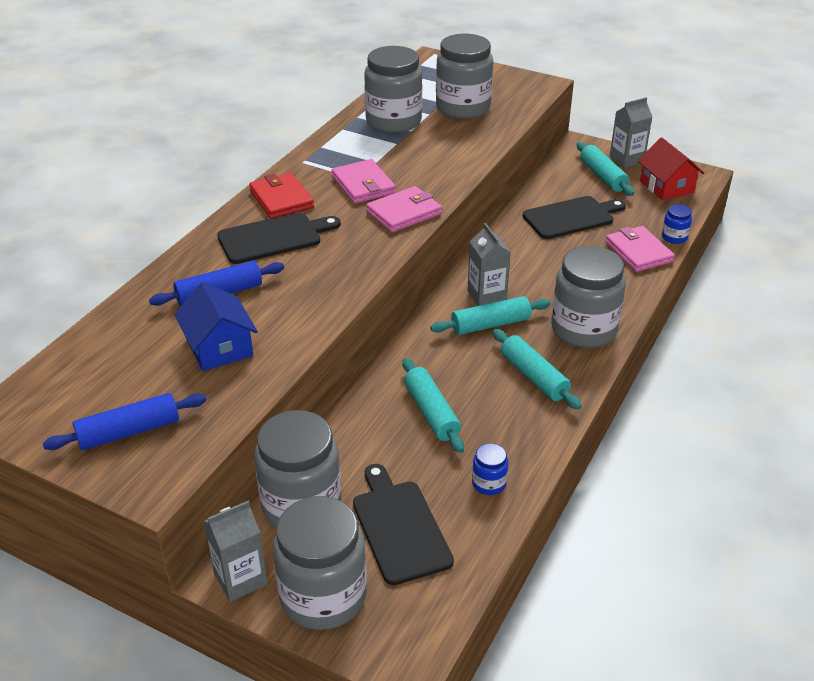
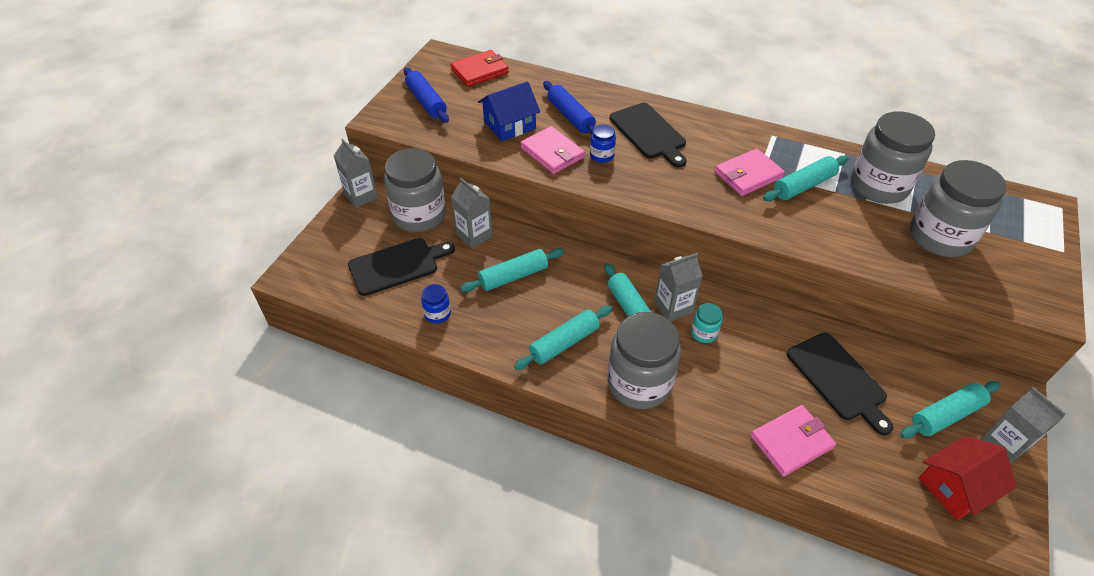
camera: 85 degrees right, 10 degrees up
red wallet [249,172,314,218] -> red wallet moved to [450,50,509,87]
grey jar [273,496,367,630] -> none
pink wallet [366,186,442,233] -> pink wallet moved to [520,126,585,174]
blue jar [662,204,692,244] -> blue jar moved to [590,125,616,163]
none -> grey carton [451,178,493,249]
none -> turquoise jar [691,303,723,343]
none -> turquoise rolling pin [763,156,849,201]

